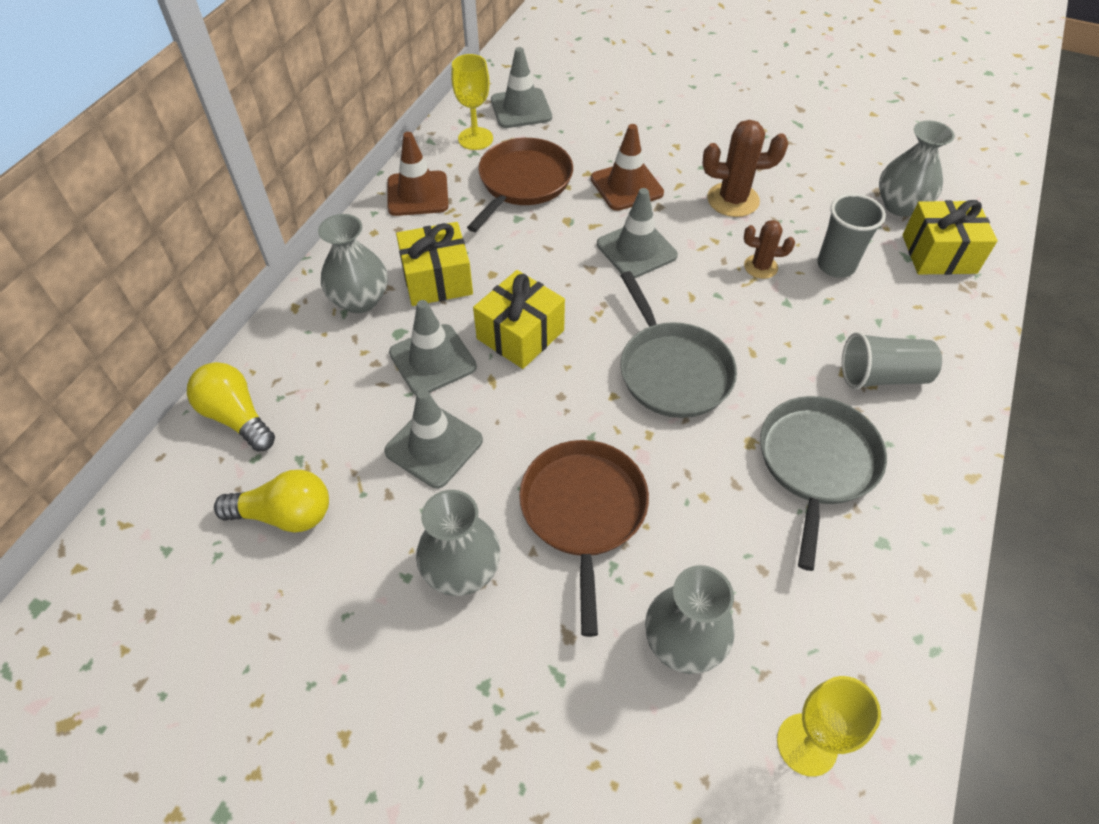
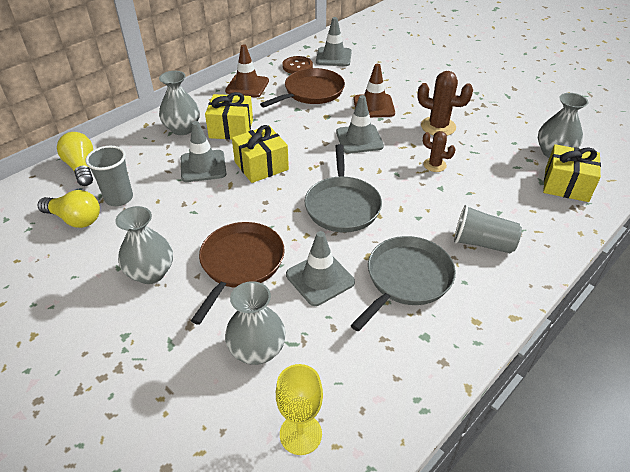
camera: 20 degrees right, 10 degrees down
grey traffic cone [384,389,483,488] -> grey traffic cone moved to [286,231,355,306]
yellow goblet [451,54,493,150] -> brown button [282,56,313,74]
grey cup [817,193,886,278] -> grey cup moved to [86,146,133,206]

